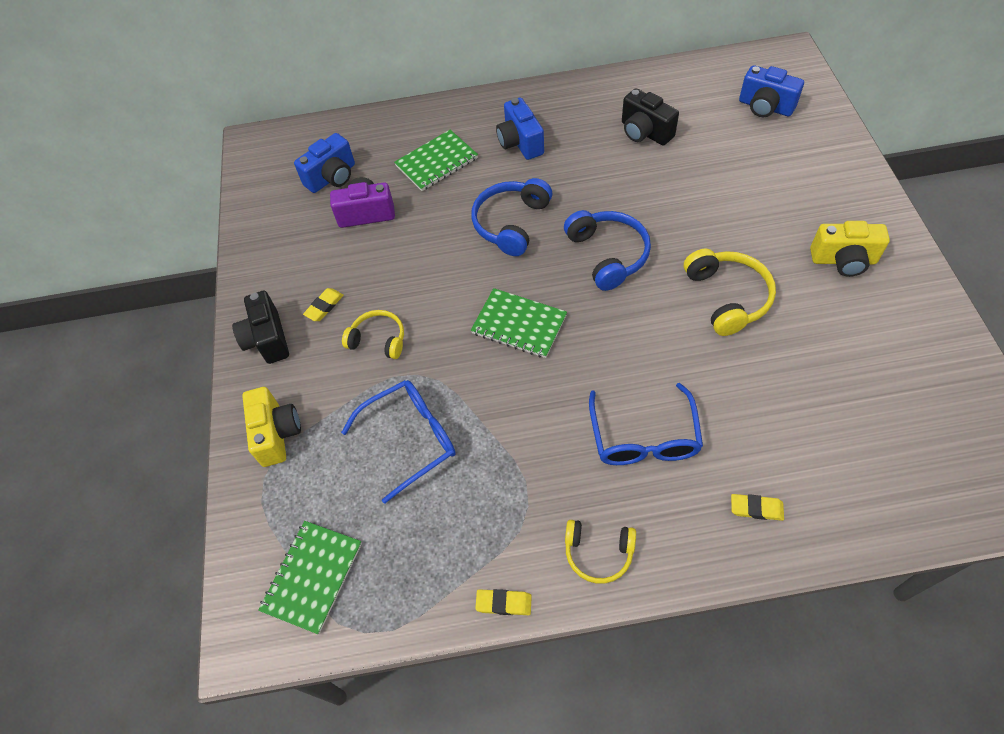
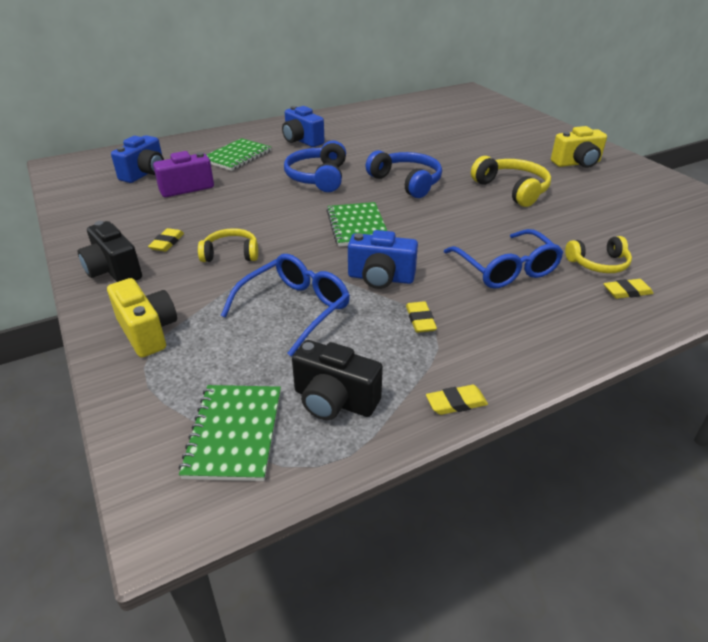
camera: 25 degrees left, 20 degrees down
green notebook [471,288,567,358] -> green notebook turned 75 degrees clockwise [326,202,387,246]
yellow headphones [565,520,636,584] -> yellow headphones moved to [565,236,632,273]
black camera [622,88,679,145] -> black camera moved to [292,340,383,420]
blue camera [739,65,804,117] -> blue camera moved to [348,230,418,289]
none -> yellow eraser [406,301,437,333]

